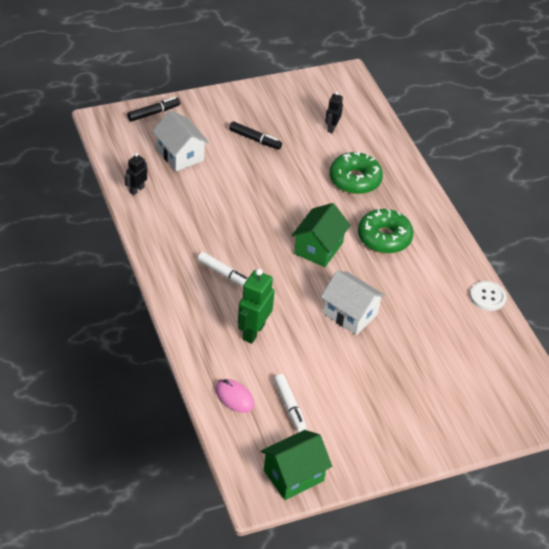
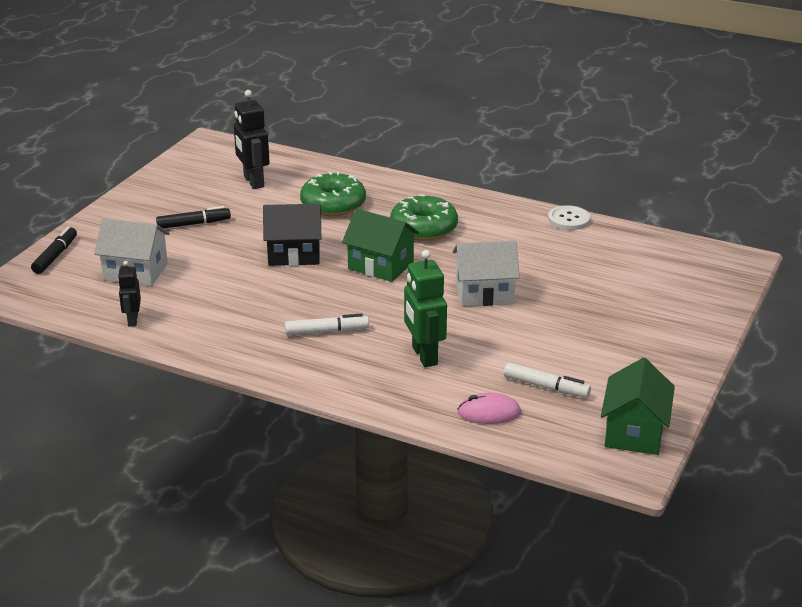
camera: 40 degrees left, 15 degrees down
green house [291,203,351,267] -> green house turned 45 degrees counterclockwise [342,209,419,282]
black robot [325,92,343,133] -> black robot [234,90,270,189], size x1.70
none -> black house [263,204,322,266]

